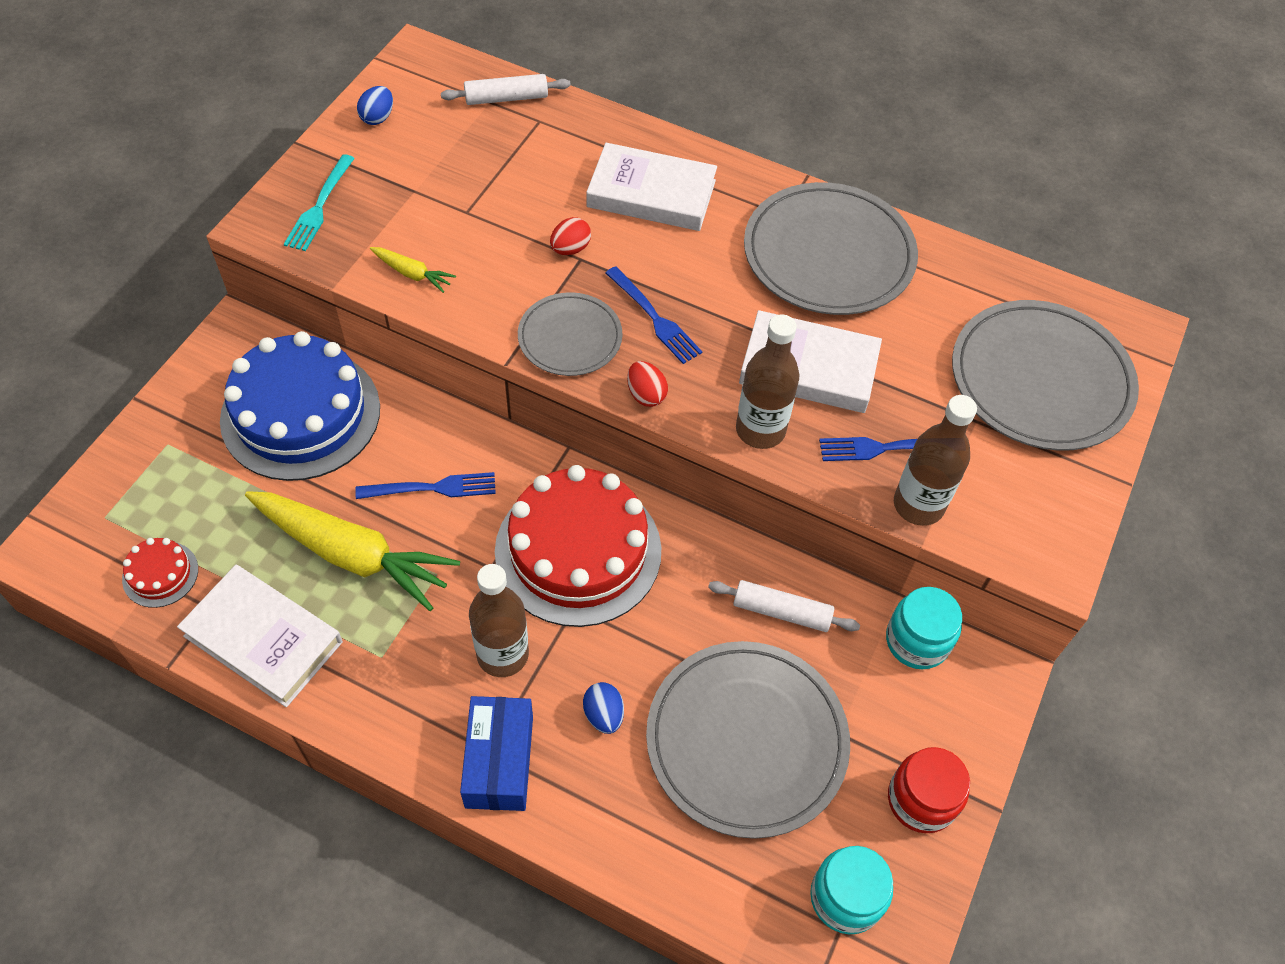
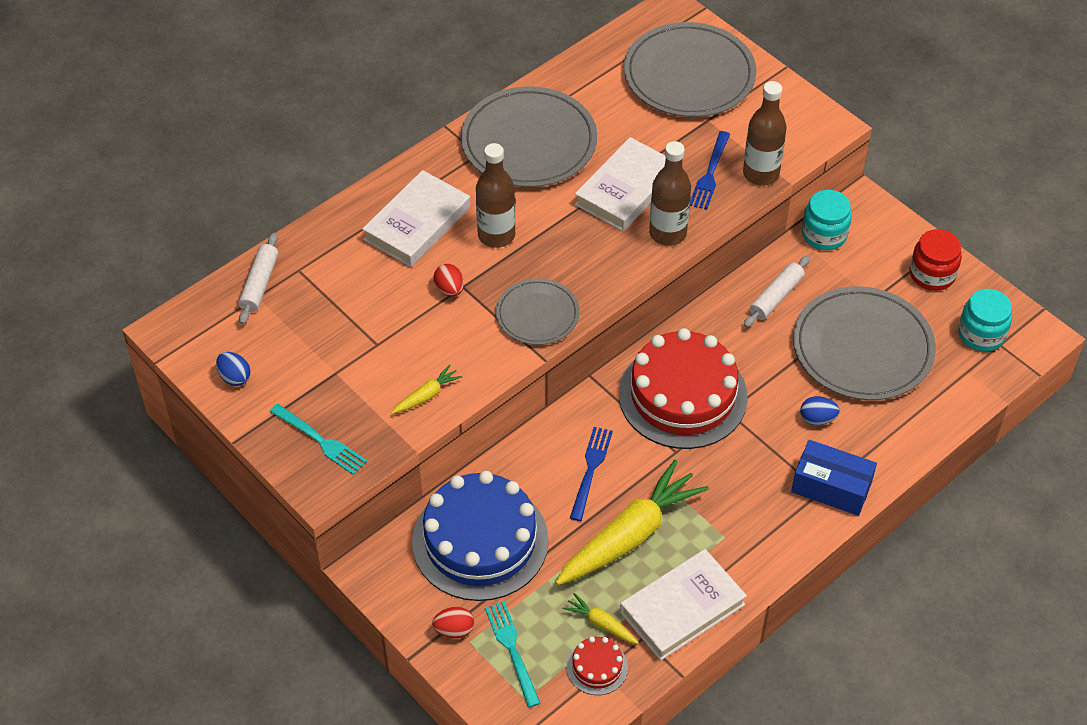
camera: 65 degrees left, 5 degrees down
brown bottle [469,564,529,677] -> brown bottle moved to [476,143,516,248]
blue fork [606,266,703,364] -> none
red egg [627,361,668,407] -> red egg moved to [432,607,474,638]
none -> turquoise fork [485,601,540,707]
none -> yellow carrot [563,593,639,644]

